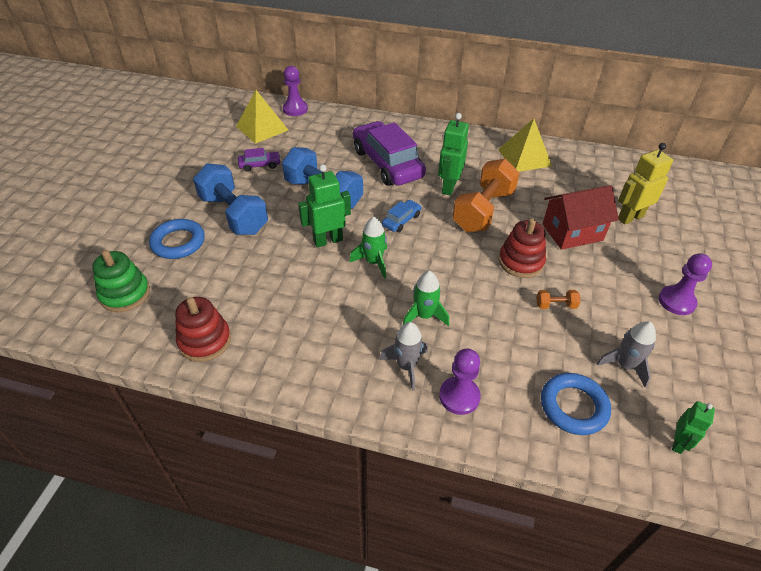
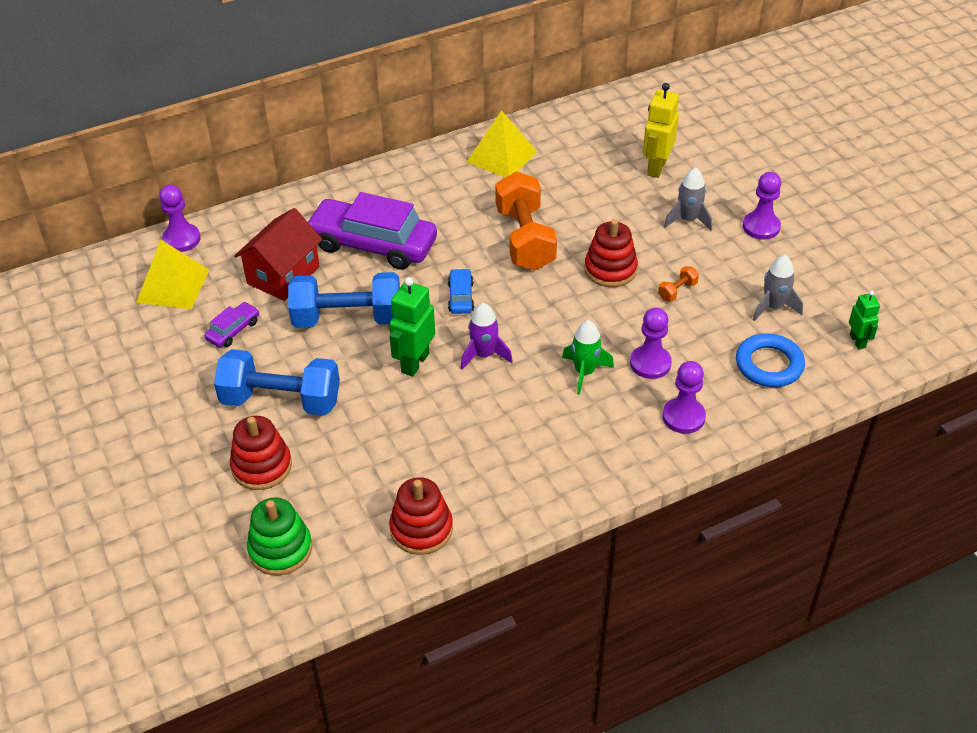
camera: 40 degrees left, 0 degrees up
blue ring [149,219,205,259] -> red stacking toy [230,416,292,490]
green rocket [349,217,387,279] -> purple rocket [460,303,513,370]
grey rocket [380,322,428,391] -> grey rocket moved to [664,167,712,231]
green robot [438,113,469,196] -> none
red house [543,185,619,250] -> red house moved to [234,208,323,301]
none -> purple pawn [630,307,672,379]

